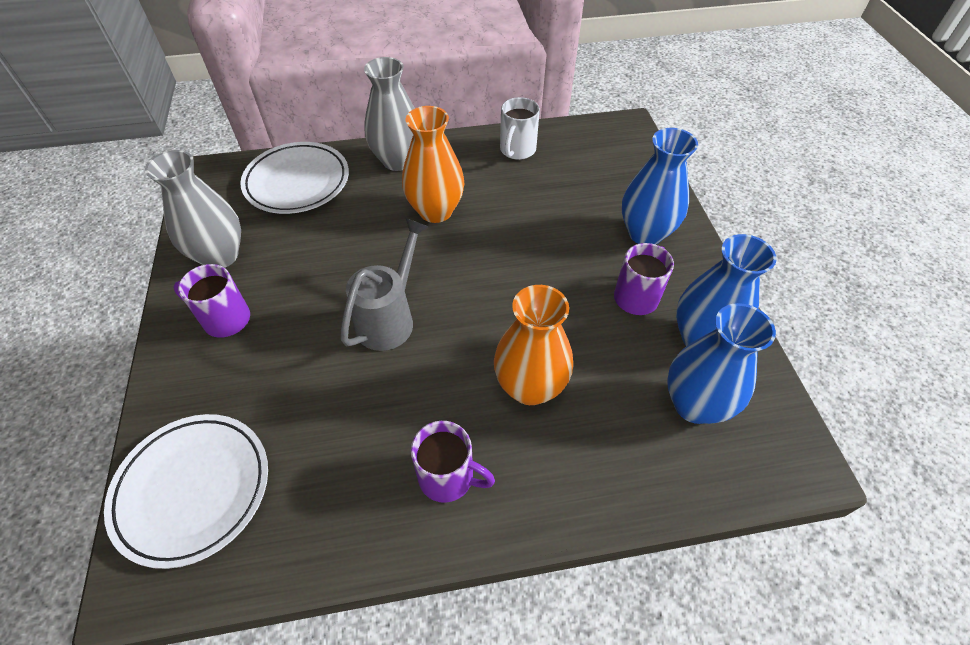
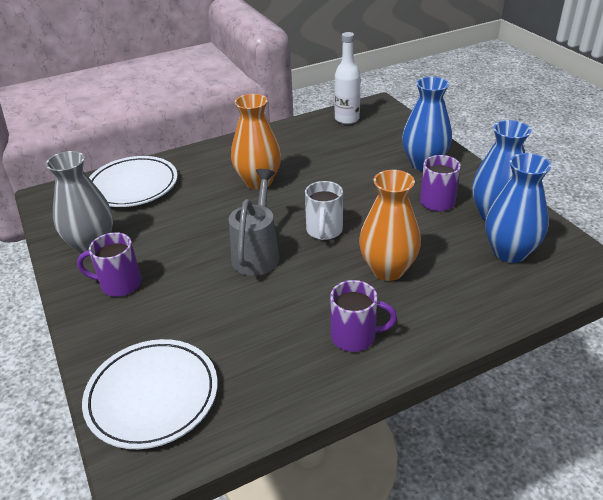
camera: 15 degrees left, 15 degrees down
grey vase [364,57,415,171] -> none
white mug [500,97,540,160] -> white mug moved to [305,181,343,240]
none -> white bottle [335,32,361,124]

